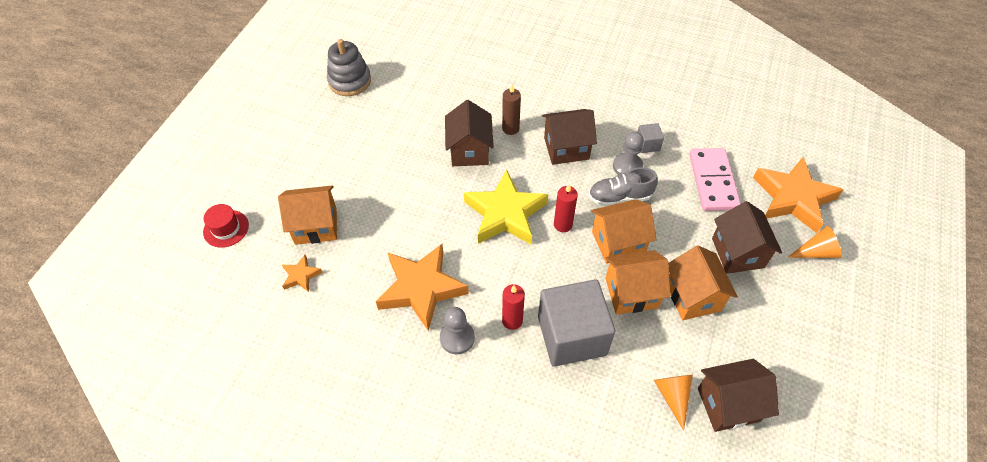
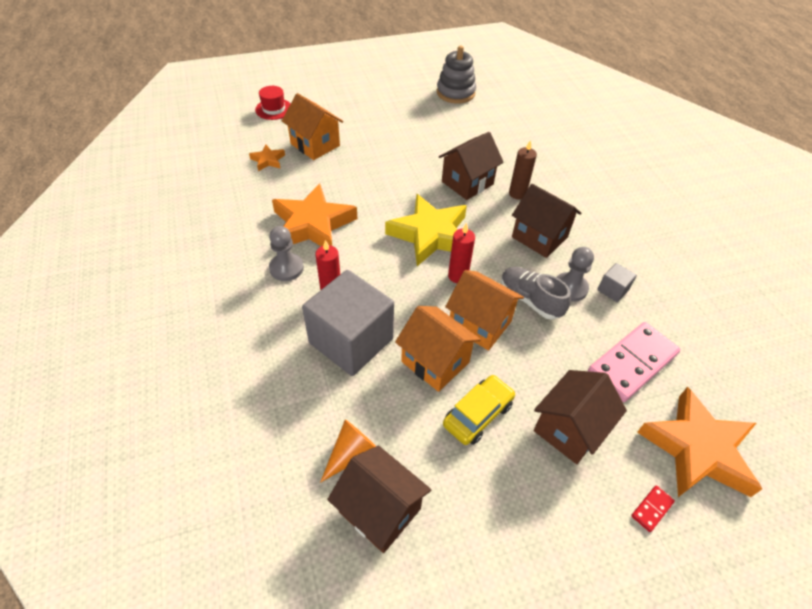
camera: 50 degrees right, 5 degrees down
orange house [668,246,738,320] -> yellow car [443,375,515,445]
orange cone [788,226,842,258] -> red domino [631,485,675,532]

